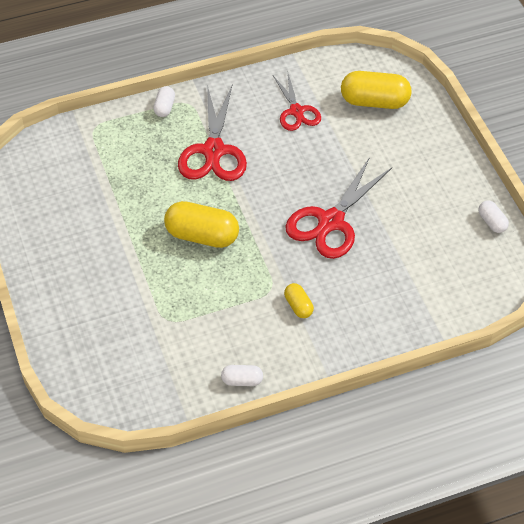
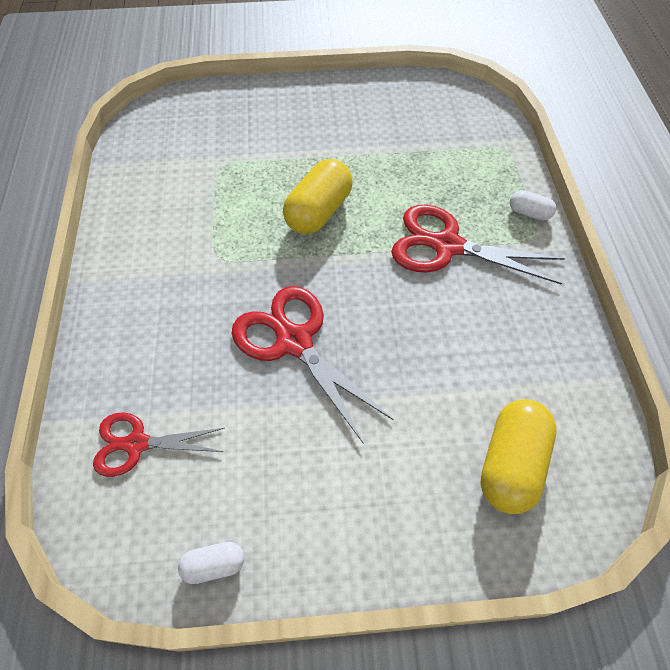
camera: 105 degrees right, 5 degrees up
white capsule [221,365,263,386] -> none
red scissors [273,74,321,131] -> red scissors moved to [93,412,225,477]
yellow capsule [284,283,314,318] -> none

